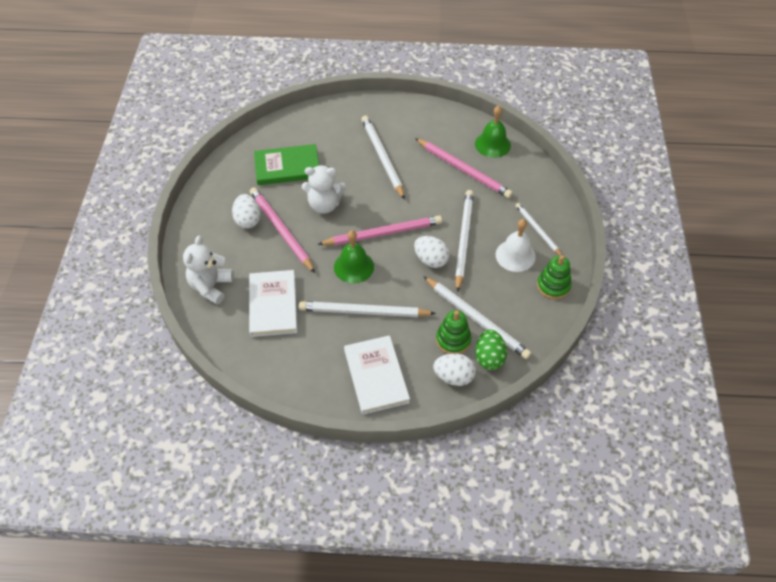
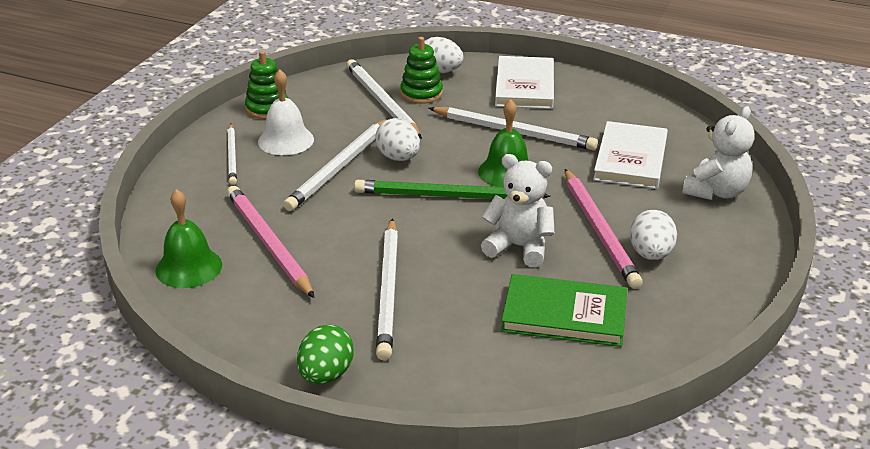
camera: 160 degrees left, 20 degrees down
pink pencil [317,216,442,245] -> green pencil [354,180,550,199]
green egg [475,329,507,370] -> green egg moved to [297,325,354,384]

